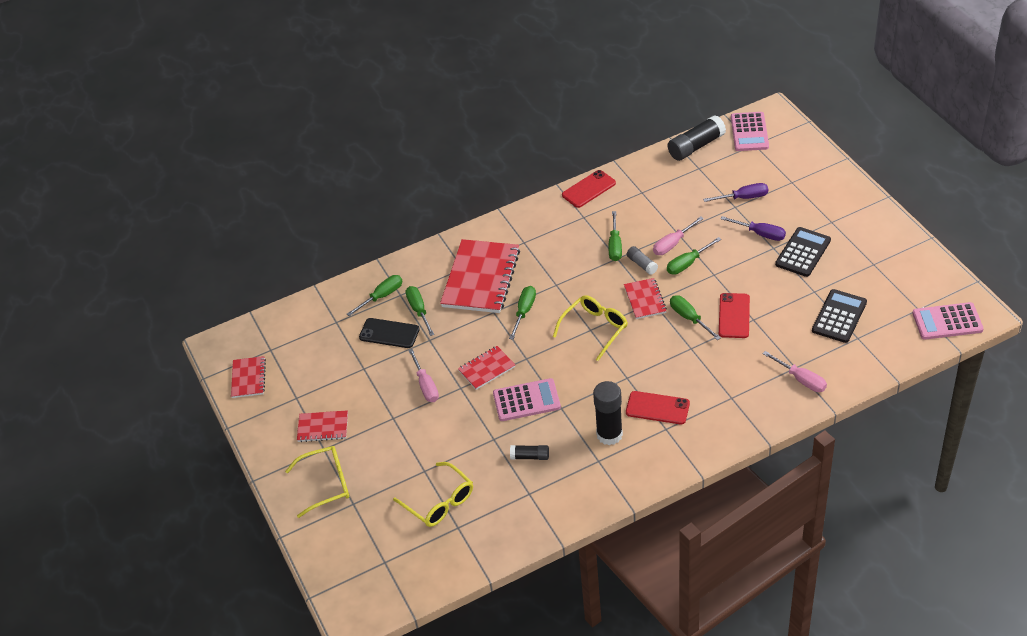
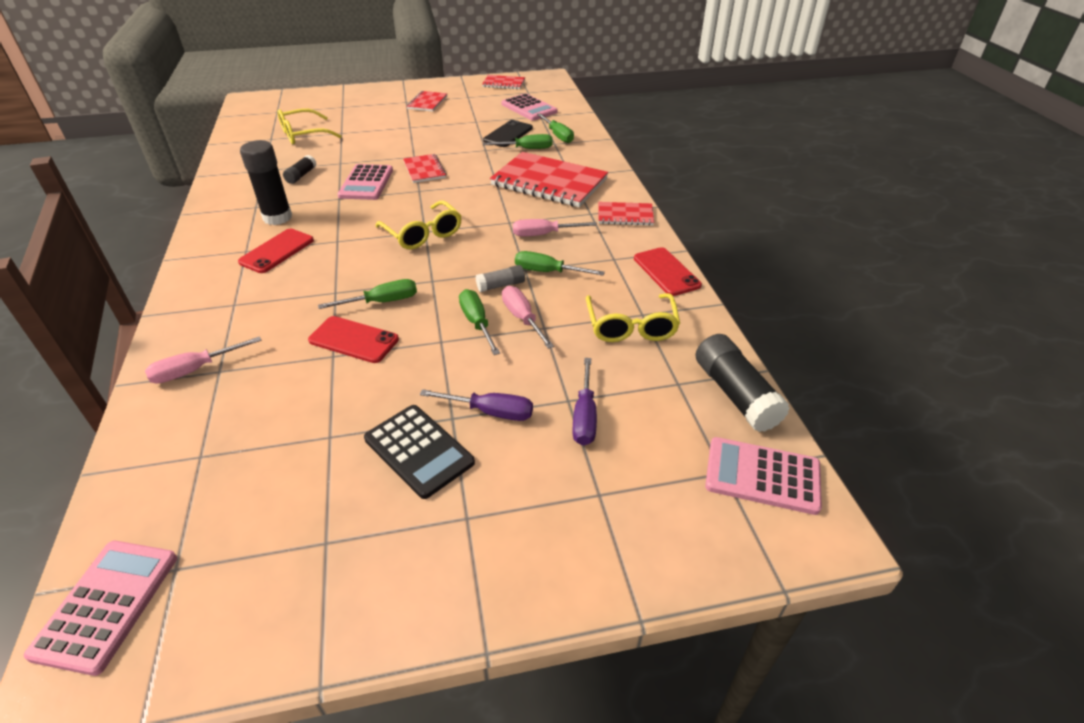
camera: 100 degrees right, 5 degrees down
yellow glasses [285,446,349,518] -> yellow glasses moved to [586,293,680,342]
pink screwdriver [408,349,439,402] -> pink screwdriver moved to [513,219,597,237]
green screwdriver [509,286,536,340] -> none
red notebook [624,278,667,319] -> red notebook moved to [599,202,654,226]
purple screwdriver [721,216,786,241] -> purple screwdriver turned 120 degrees counterclockwise [420,389,533,421]
black calculator [812,289,867,343] -> none
none -> pink calculator [501,93,558,121]

